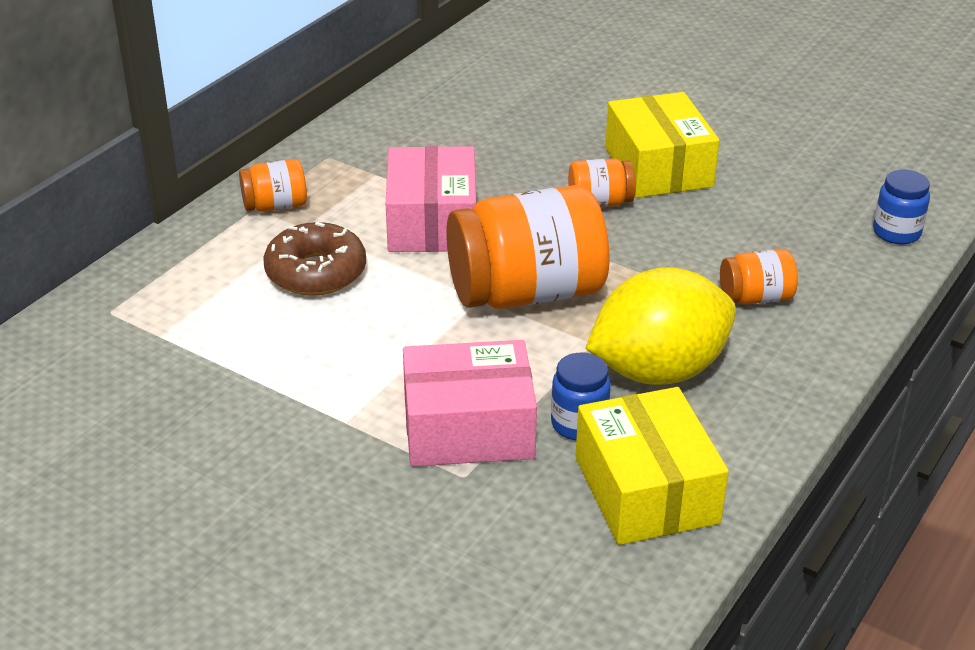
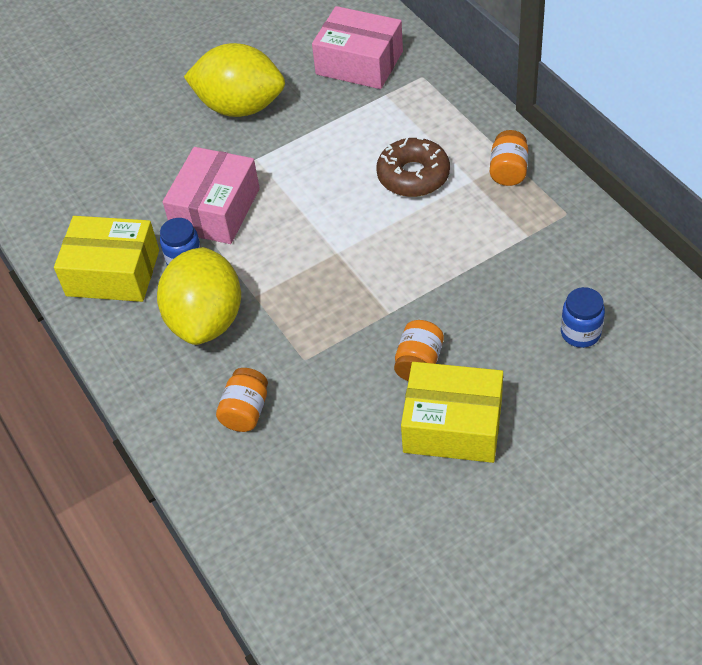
camera: 120 degrees right, 15 degrees up
pink box [386,146,476,252] -> pink box moved to [312,6,403,89]
orange jar [446,185,610,309] -> none
blue jar [873,169,930,244] -> blue jar moved to [561,287,605,348]
none -> yellow lemon [184,43,285,117]

